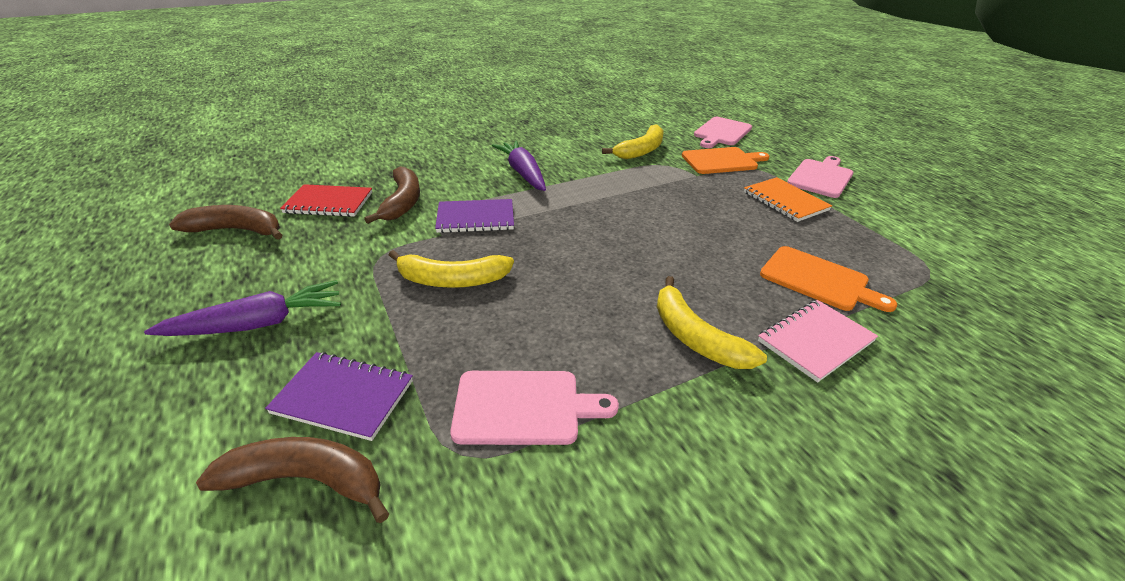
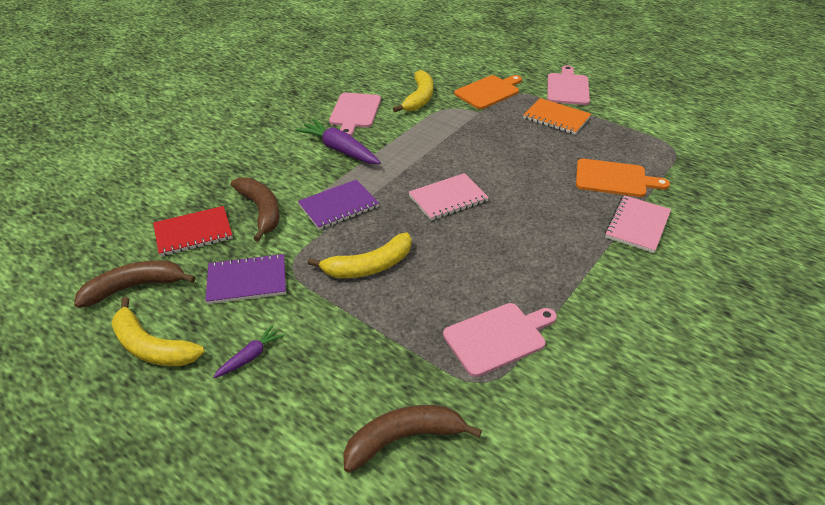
camera: 25 degrees left, 5 degrees up
purple carrot [144,280,341,336] -> purple carrot [213,325,285,378], size x0.53
purple notebook [265,352,413,441] -> purple notebook moved to [205,253,286,304]
yellow banana [657,276,767,369] -> yellow banana moved to [111,297,204,366]
pink cutting board [694,117,752,148] -> pink cutting board moved to [329,93,381,136]
none -> pink notebook [409,173,489,221]

